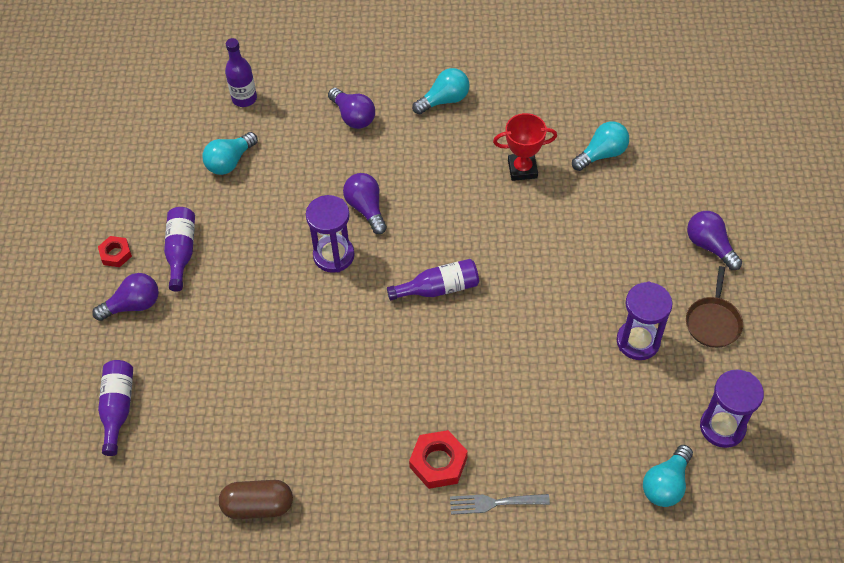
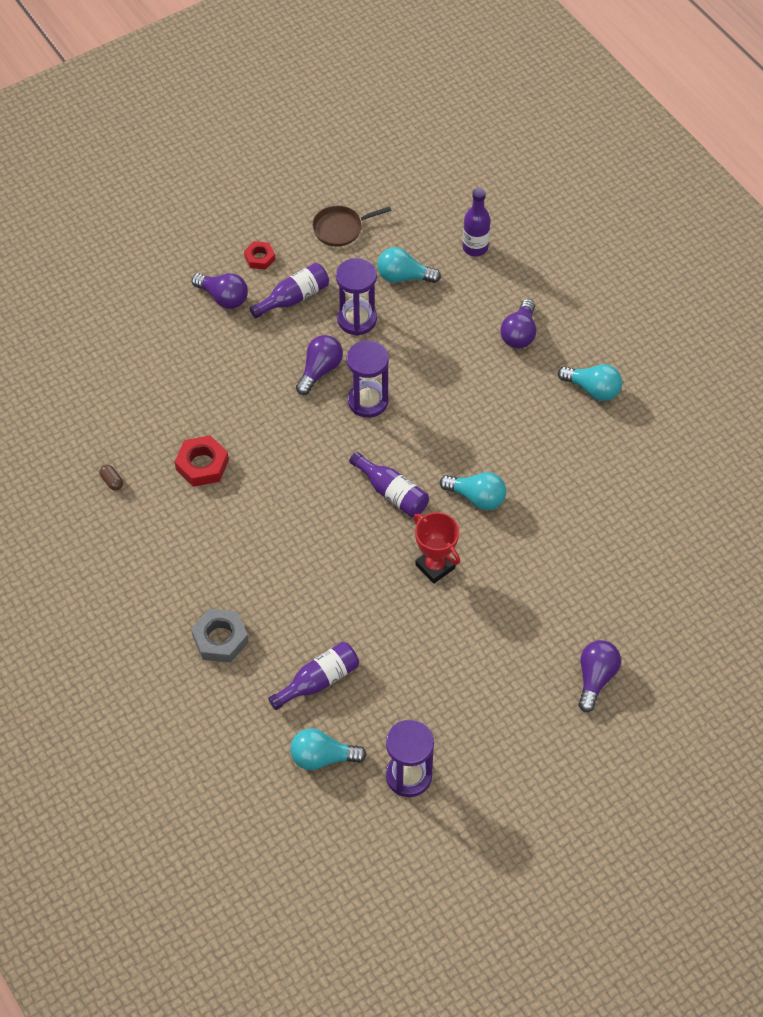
camera: 55 degrees right, 0 degrees up
purple bottle [98,360,133,456] -> purple bottle moved to [268,642,359,710]
brown capsule [219,480,293,519] -> brown capsule [99,465,123,491], size x0.47
purple light bulb [343,173,387,234] -> purple light bulb moved to [296,335,343,395]
red nut [409,430,468,489] -> red nut moved to [175,435,229,487]
grey fork [450,494,550,515] -> grey nut [191,609,249,663]
red trophy [493,113,557,181] -> red trophy moved to [414,512,460,584]
turquoise light bulb [572,121,629,171] -> turquoise light bulb moved to [440,472,506,510]
purple hourglass [617,282,673,360] -> purple hourglass moved to [336,258,377,336]
brown pan [686,266,743,348] -> brown pan moved to [312,206,392,247]

